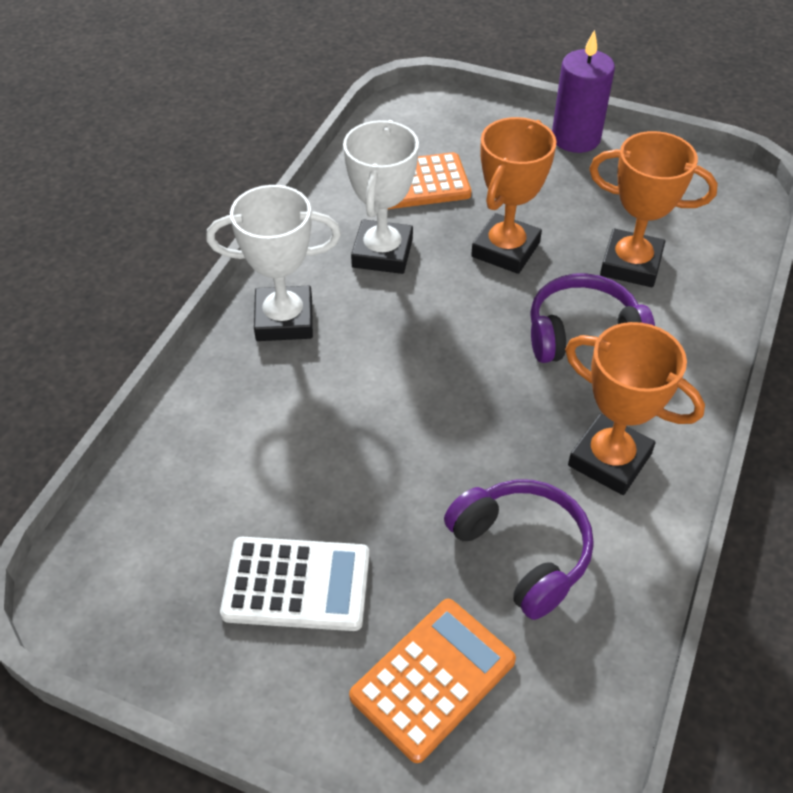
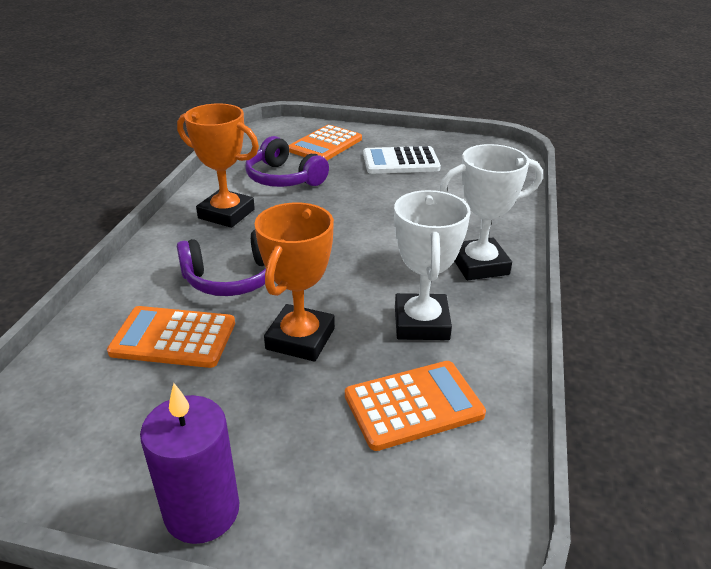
camera: 170 degrees right, 15 degrees down
orange trophy [589,131,718,287] -> orange calculator [107,306,235,368]

